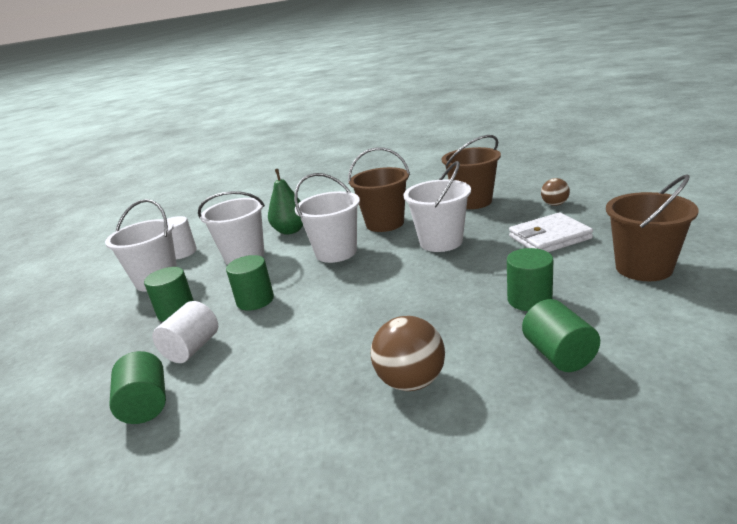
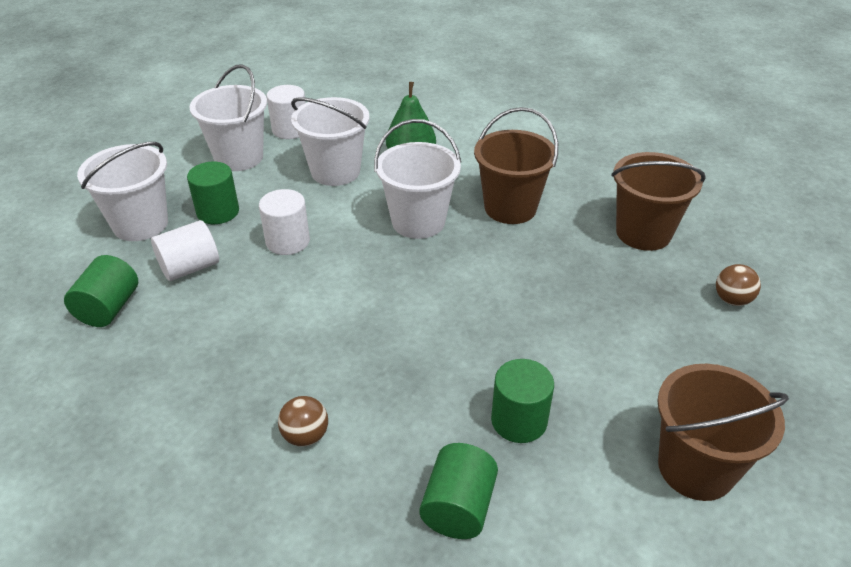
camera: 30 degrees right, 15 degrees up
green cylinder [226,255,274,311] -> white cylinder [259,189,310,255]
brown ball [371,316,445,391] -> brown ball [278,396,328,447], size x0.61
white bucket [404,161,471,252] -> white bucket moved to [77,142,168,241]
white wallet [509,213,593,252] -> none

